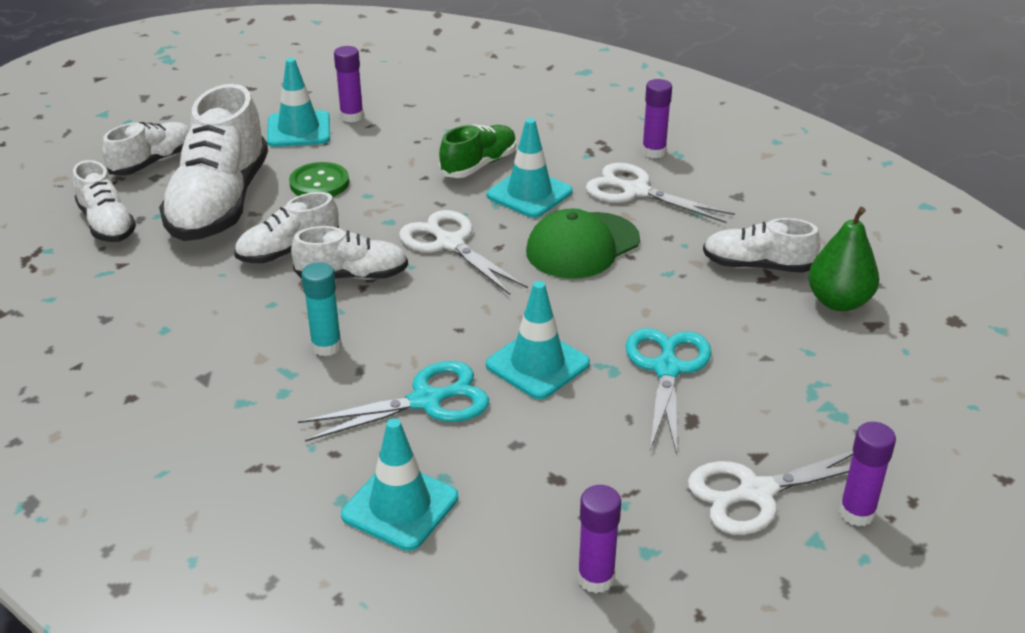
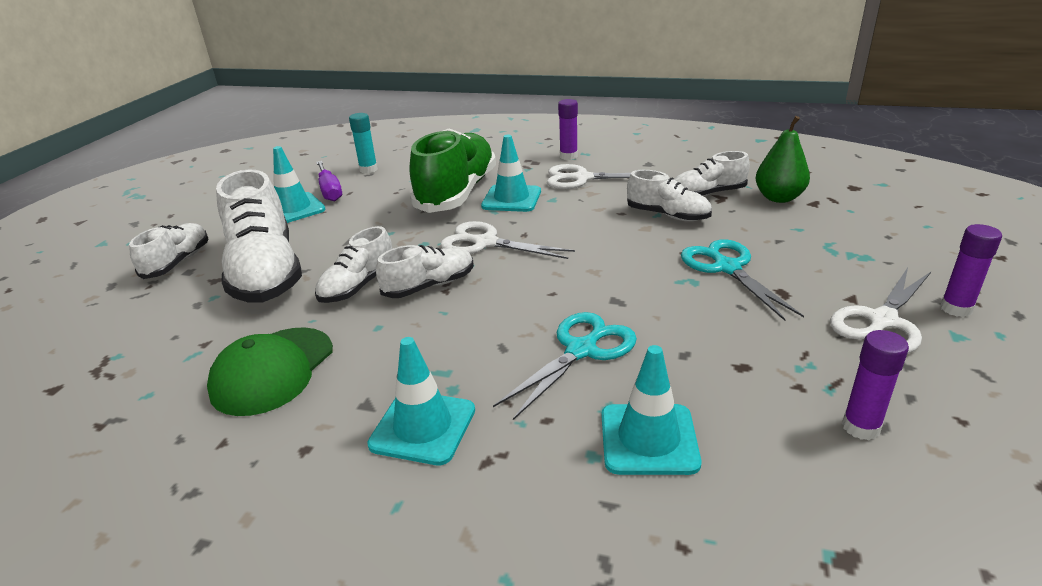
camera: 25 degrees left, 5 degrees down
white shoe [73,160,136,242] -> white shoe moved to [627,170,712,221]
green button [289,162,349,197] -> none
turquoise glue stick [301,262,342,356] -> turquoise glue stick moved to [349,113,378,174]
purple glue stick [334,46,364,122] -> purple screwdriver [316,161,342,201]
green shoe [439,125,516,178] -> green shoe [410,128,496,213], size x1.84
turquoise traffic cone [486,281,590,399] -> turquoise traffic cone moved to [367,337,475,466]
green cap [526,209,640,279] -> green cap moved to [207,327,333,416]

